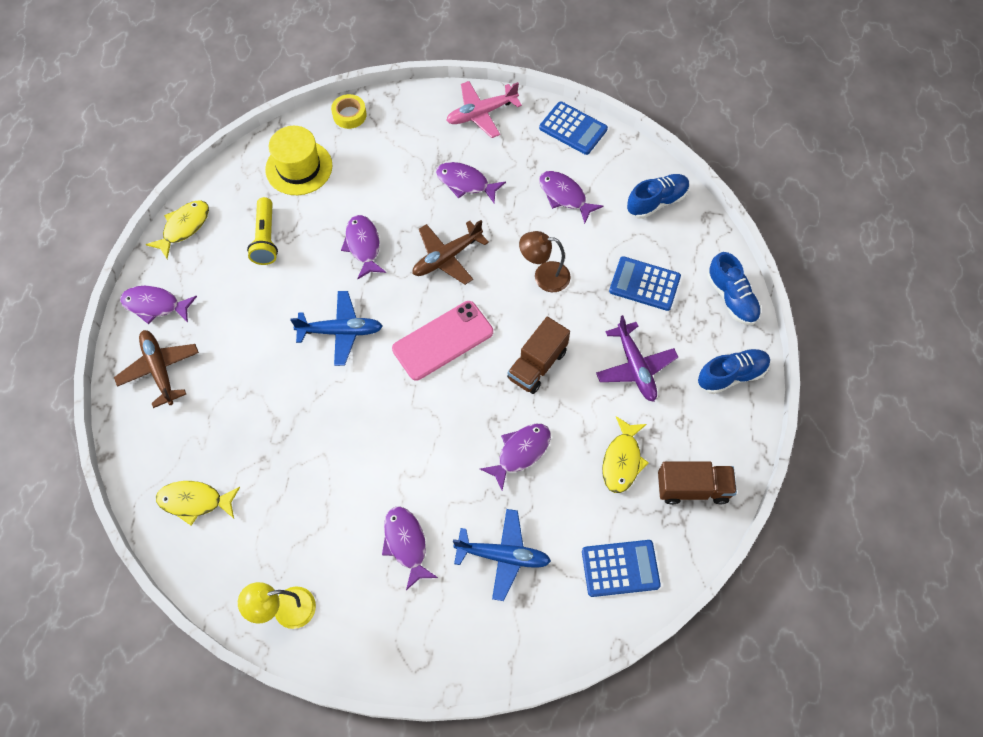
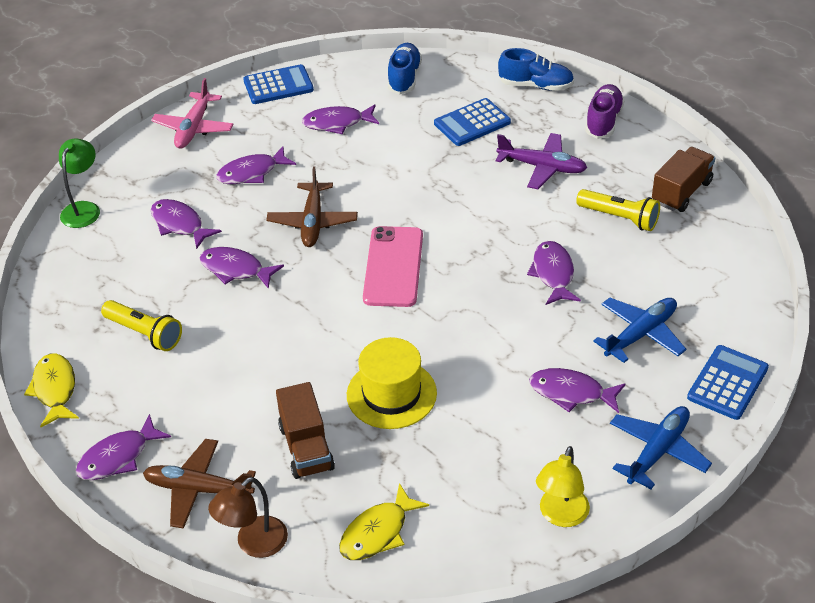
camera: 50 degrees left, 20 degrees down
yellow hat [265,126,332,195] -> yellow hat moved to [347,337,437,429]
blue plane [290,291,383,366] -> blue plane moved to [610,406,712,489]
yellow tape [331,94,367,129] -> green lamp [59,138,100,228]
brown truck [507,317,570,394] -> brown truck moved to [276,382,335,479]
brown lamp [519,231,571,292] -> brown lamp moved to [208,477,288,558]
blue calculator [582,540,661,597] -> blue calculator moved to [687,345,769,420]
yellow fish [602,416,649,493] -> yellow flashlight [576,189,660,231]
blue shoe [698,349,770,394] -> purple shoe [585,84,625,139]
none -> purple fish [151,199,222,249]

